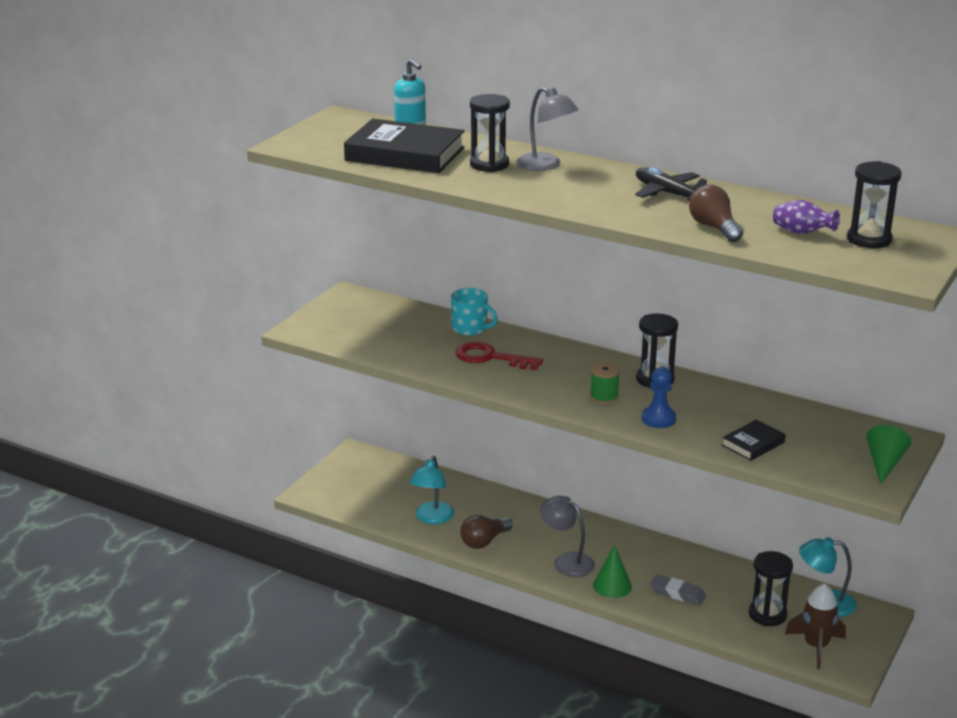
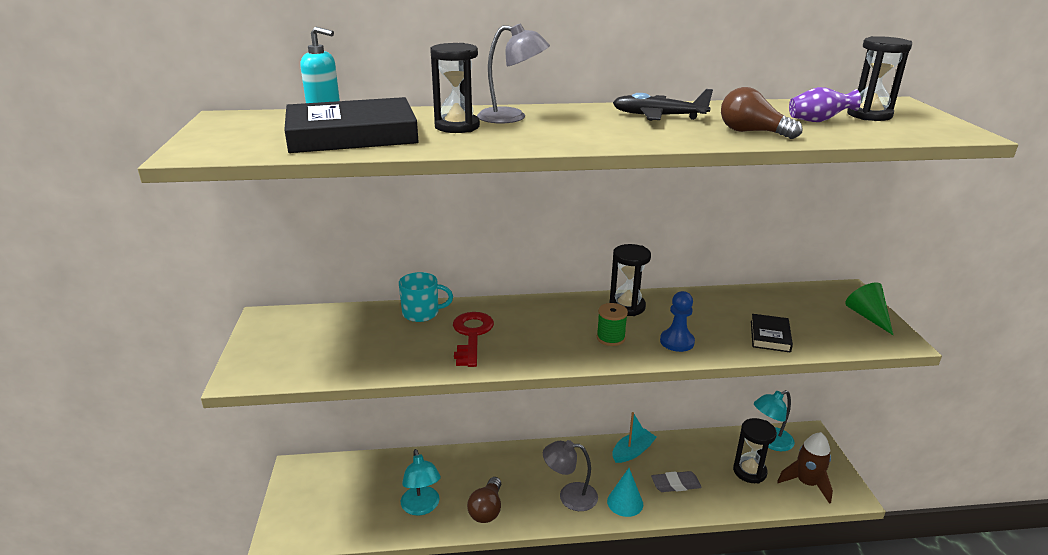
camera: 35 degrees left, 0 degrees up
red key [455,342,543,370] -> red key turned 105 degrees clockwise [453,312,494,367]
green cone [593,544,632,598] -> turquoise cone [607,468,643,517]
none -> turquoise boat [612,412,657,463]

